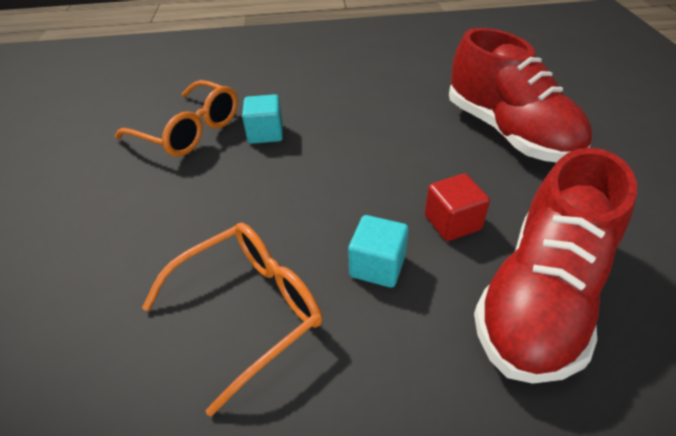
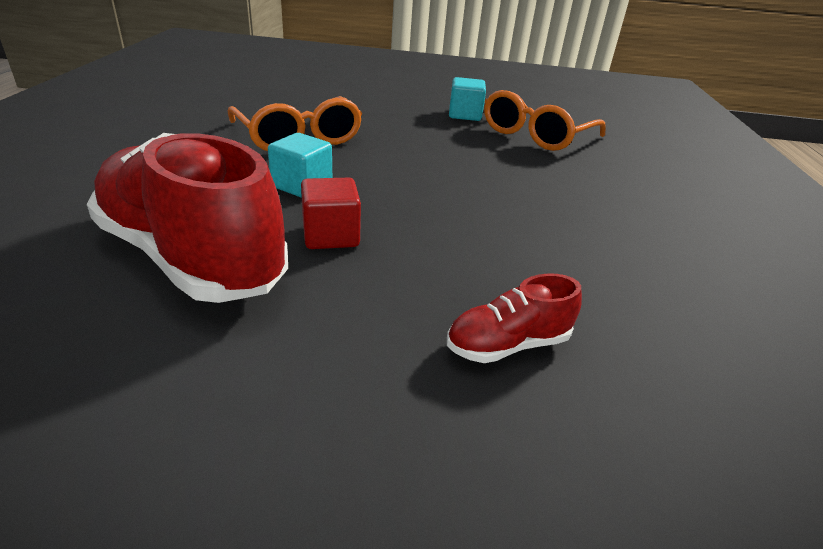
camera: 95 degrees right, 10 degrees down
turquoise cube [242,94,283,144] -> turquoise cube moved to [449,77,486,121]
red shoe [449,28,592,162] -> red shoe [447,273,582,363], size x0.45

